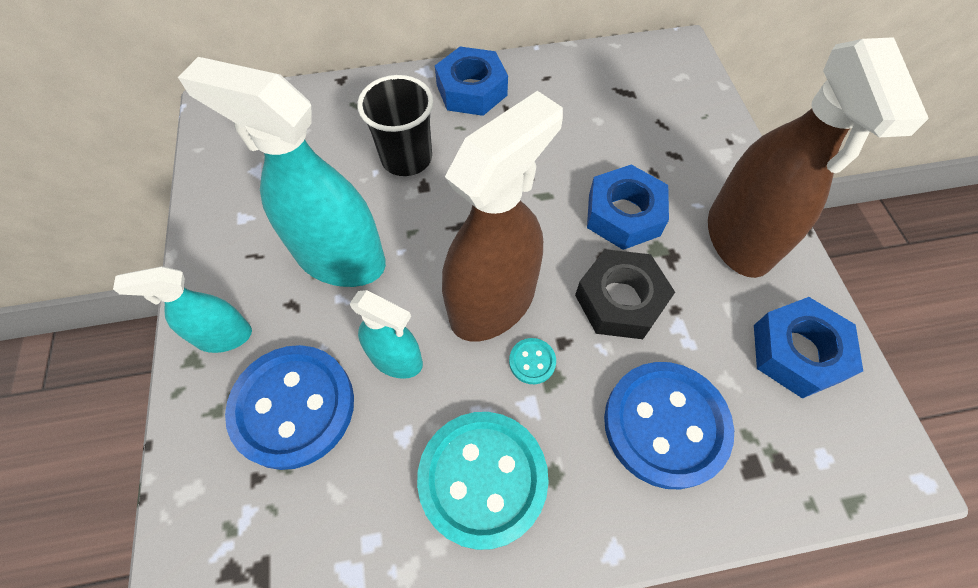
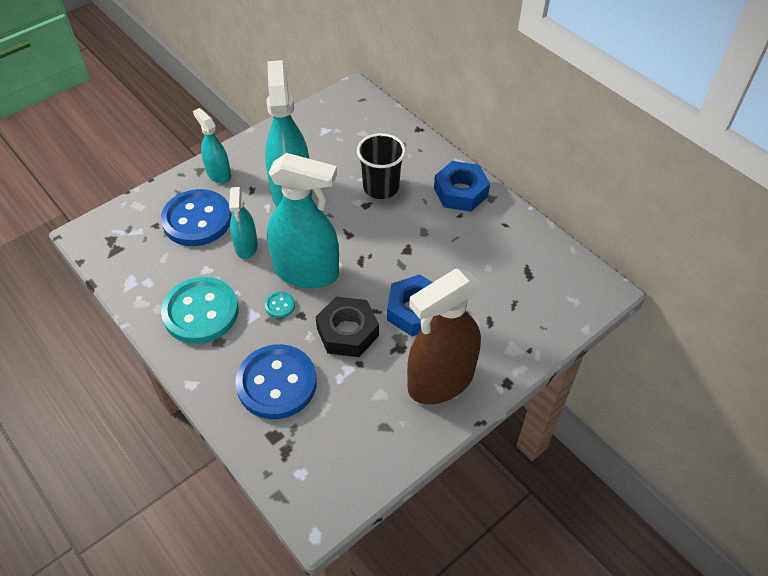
camera: 60 degrees right, 10 degrees down
brown spray bottle [442,91,563,342] -> turquoise spray bottle [267,153,339,288]
blue nut [754,297,863,399] -> none

